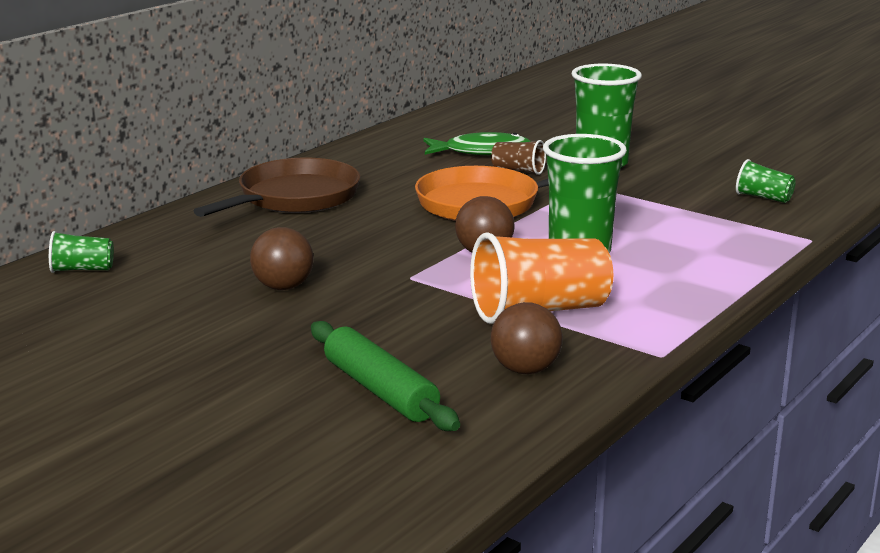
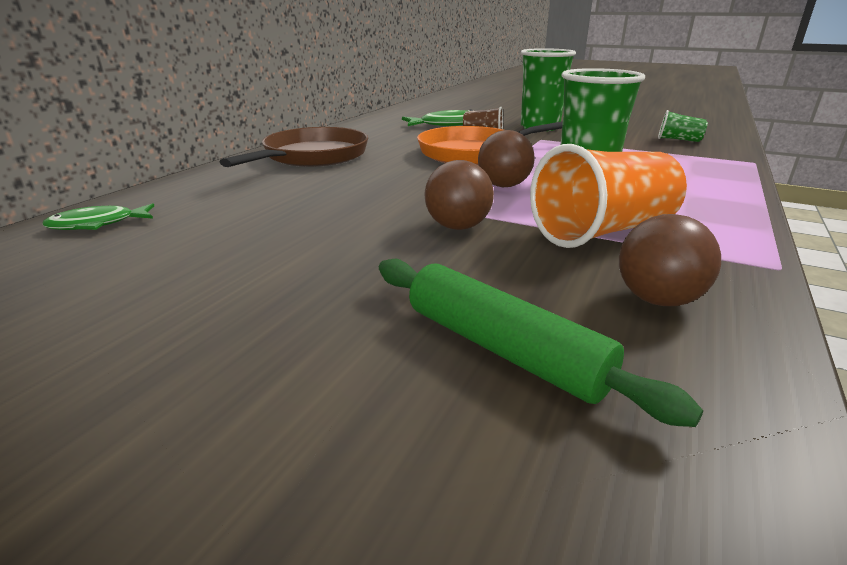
camera: 10 degrees left, 5 degrees up
green cup [49,231,114,273] -> green fish [42,203,154,230]
brown ball [250,227,314,290] -> brown ball moved to [425,160,494,230]

